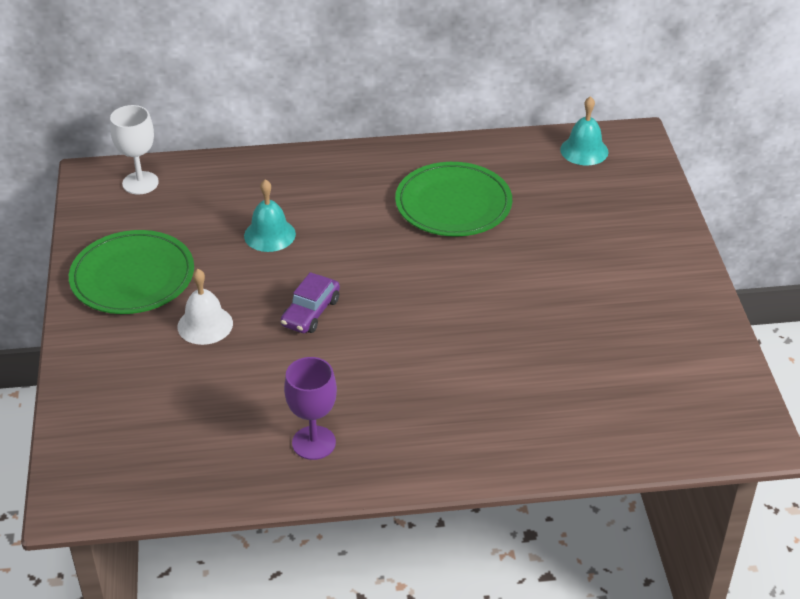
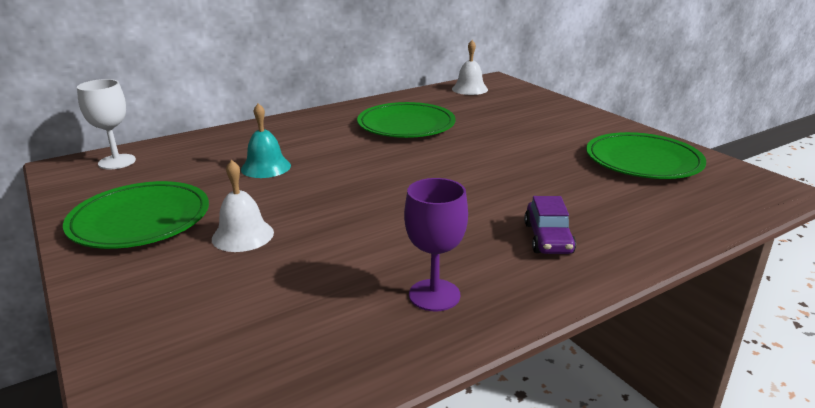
camera: 25 degrees left, 15 degrees down
purple car [281,272,340,333] -> purple car moved to [524,196,576,254]
turquoise bell [560,96,609,165] -> white bell [452,40,488,95]
none -> green plate [586,132,706,179]

